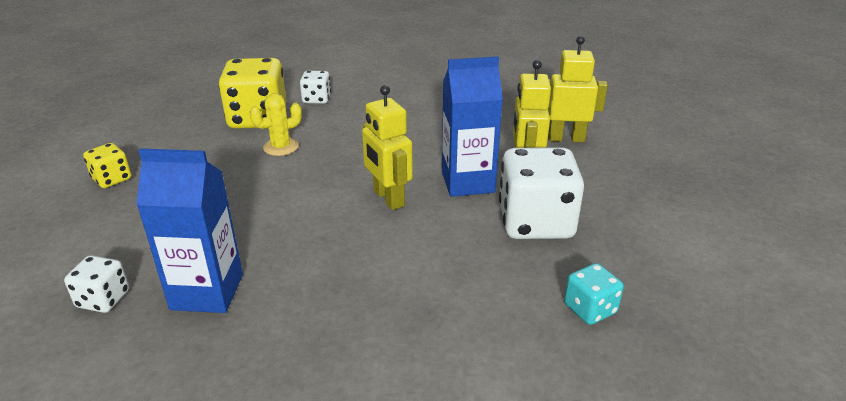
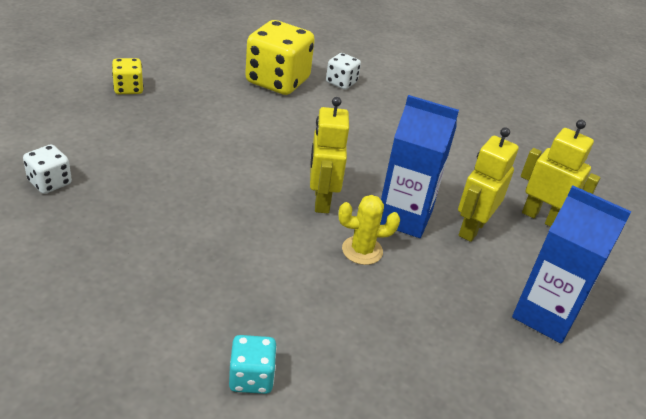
camera: 25 degrees right, 5 degrees up
blue carton [136,148,243,313] -> blue carton moved to [512,185,632,344]
yellow cactus [249,93,302,156] -> yellow cactus moved to [338,195,400,265]
white dice [499,147,584,239] -> none
turquoise dice [564,263,624,325] -> turquoise dice moved to [229,335,277,394]

